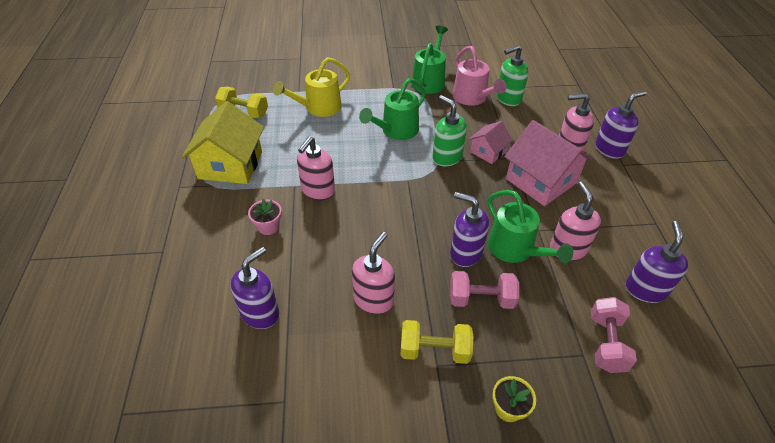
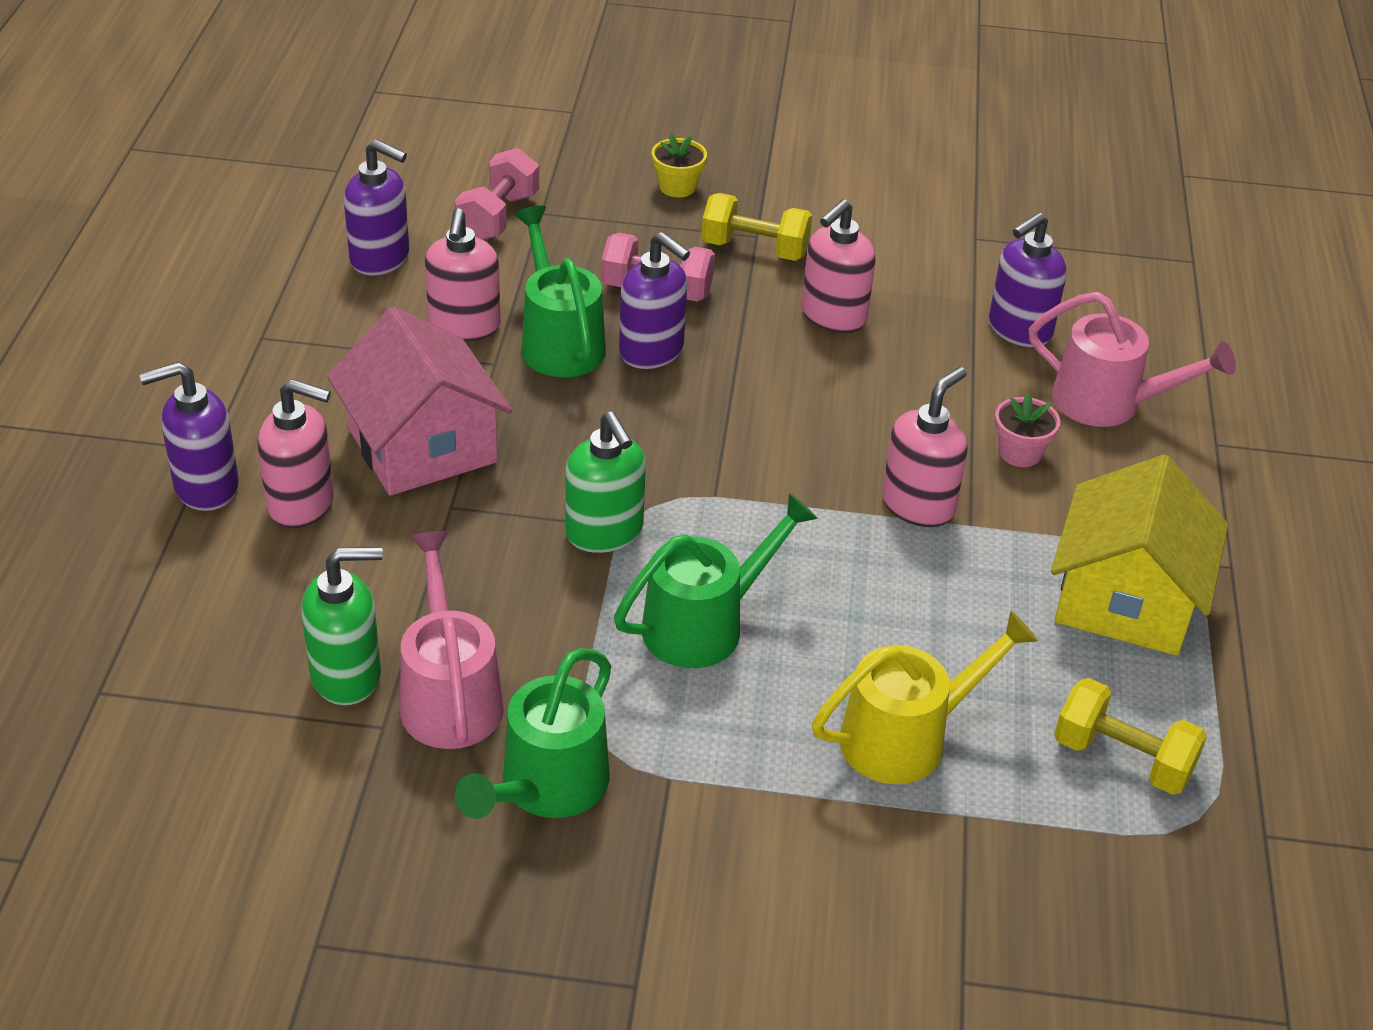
camera: 170 degrees left, 5 degrees down
pink house [468,121,513,164] -> none
purple soap dispenser [626,221,688,303] -> purple soap dispenser turned 90 degrees counterclockwise [344,139,409,275]
none -> pink watering can [1029,292,1236,427]

